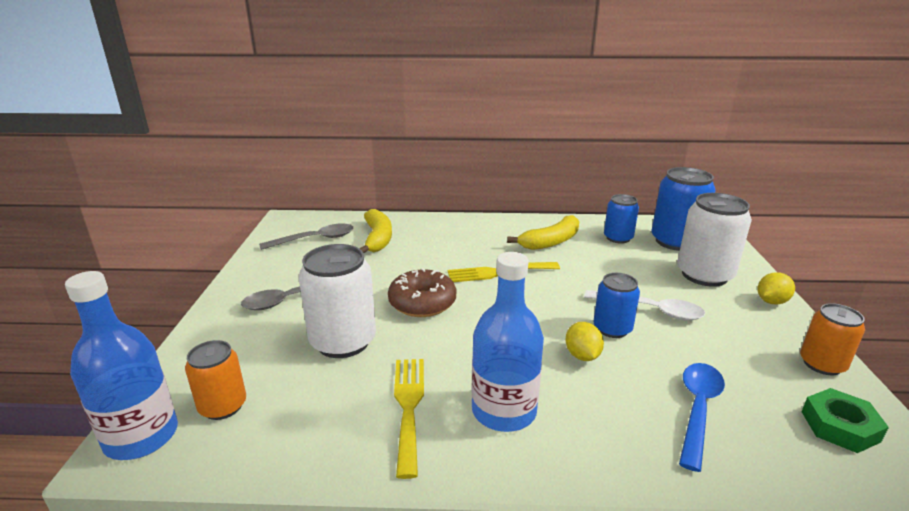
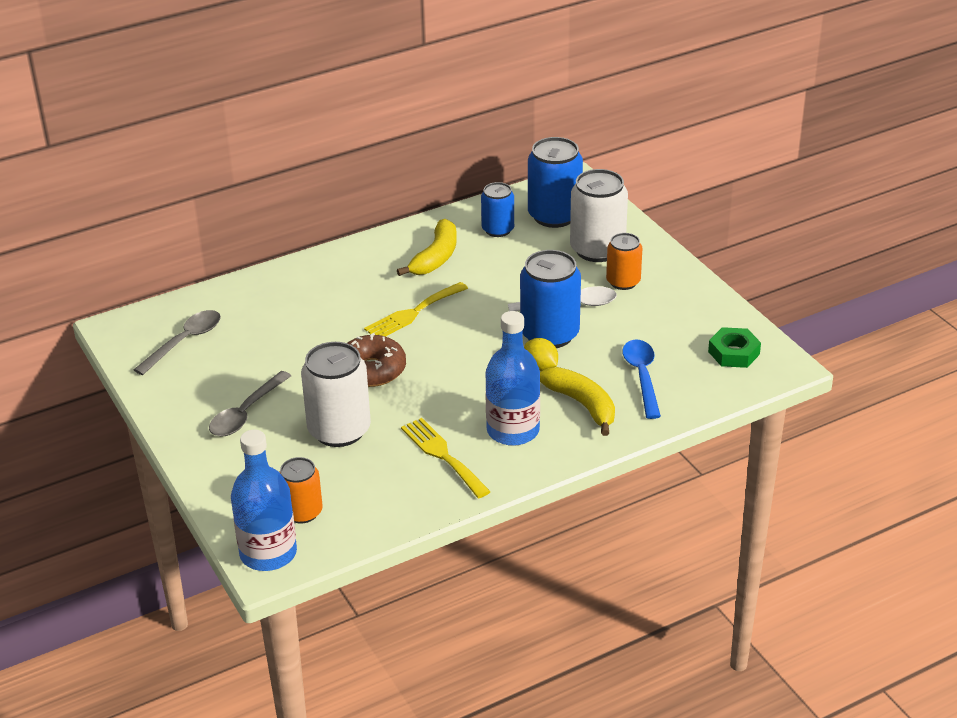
camera: 30 degrees left, 10 degrees up
yellow banana [359,209,392,253] -> yellow banana moved to [540,367,615,436]
blue can [593,273,640,338] -> blue can [520,250,581,348], size x1.66
yellow lemon [758,272,795,305] -> none
orange can [800,303,865,376] -> orange can moved to [606,233,642,290]

